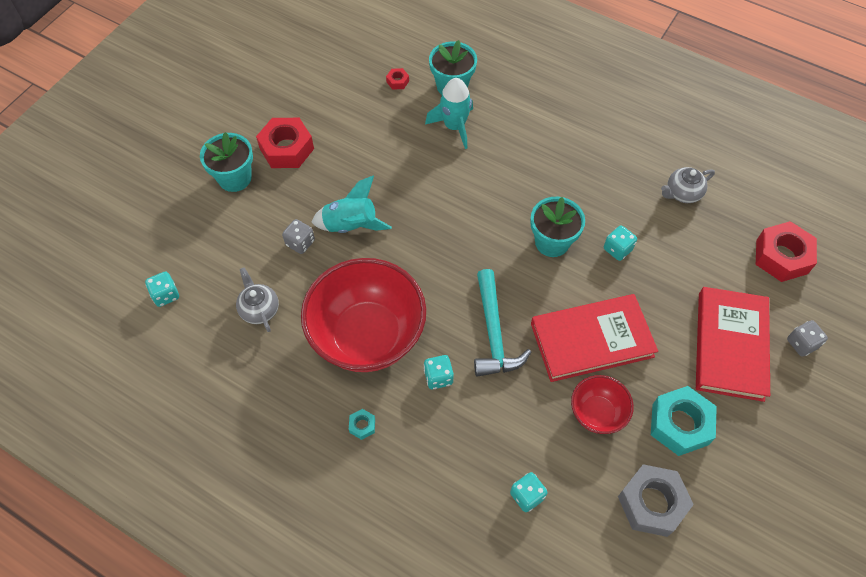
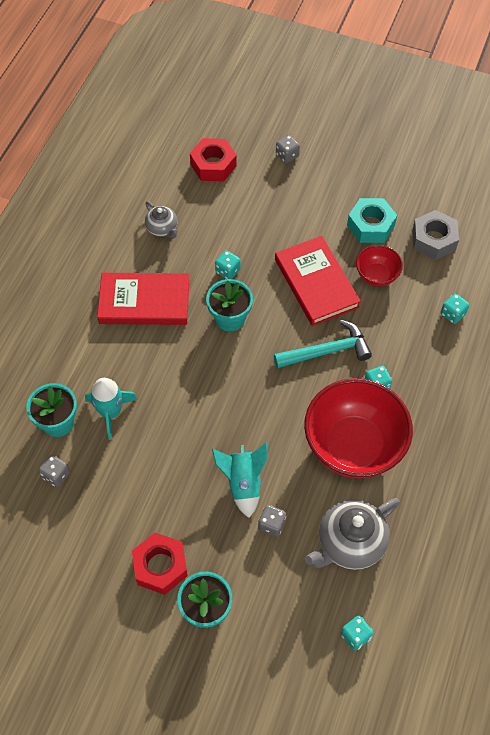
camera: 100 degrees left, 0 degrees up
grey teapot [236,267,279,332] -> grey teapot [305,498,400,570], size x1.78
turquoise nut [349,409,375,440] -> none
red nut [386,68,409,90] -> grey dice [39,455,70,487]
red book [696,287,770,402] -> red book moved to [97,273,189,325]

